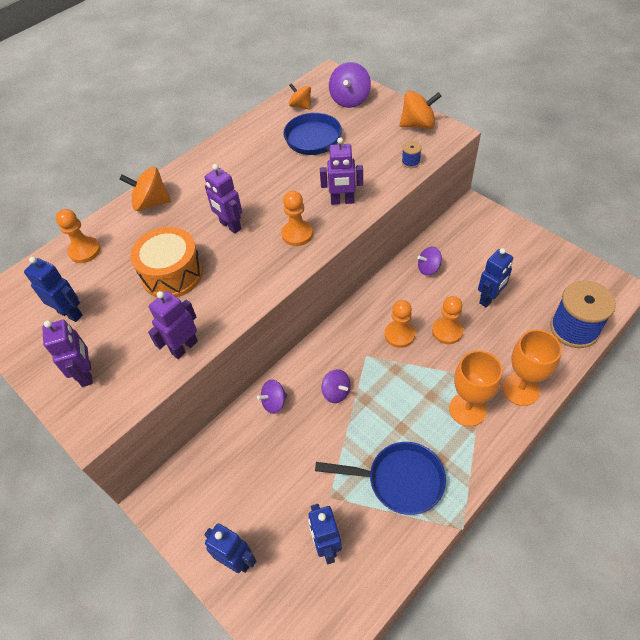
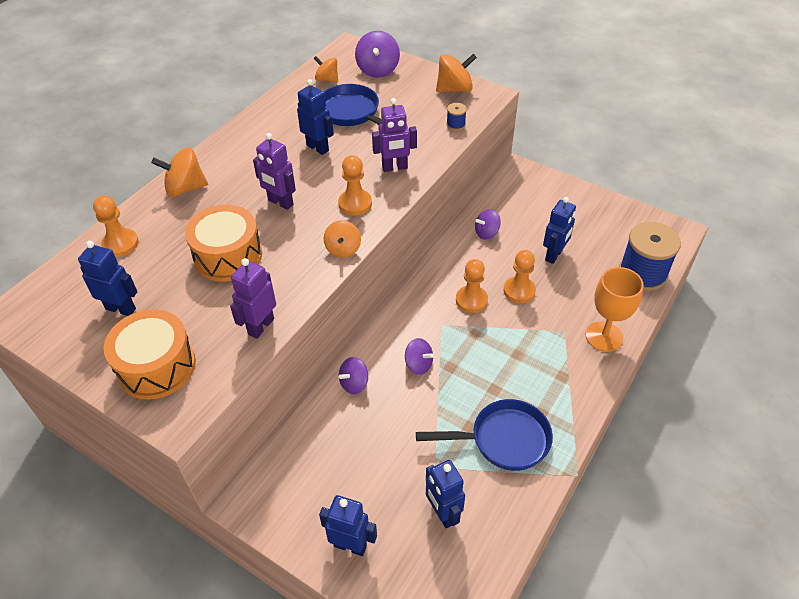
camera: 15 degrees left, 5 degrees down
purple robot [42,320,93,387] -> orange drum [104,309,196,400]
orange goblet [449,351,502,427] -> none
none -> blue robot [297,79,334,155]
none -> orange spinning top [324,220,361,258]

